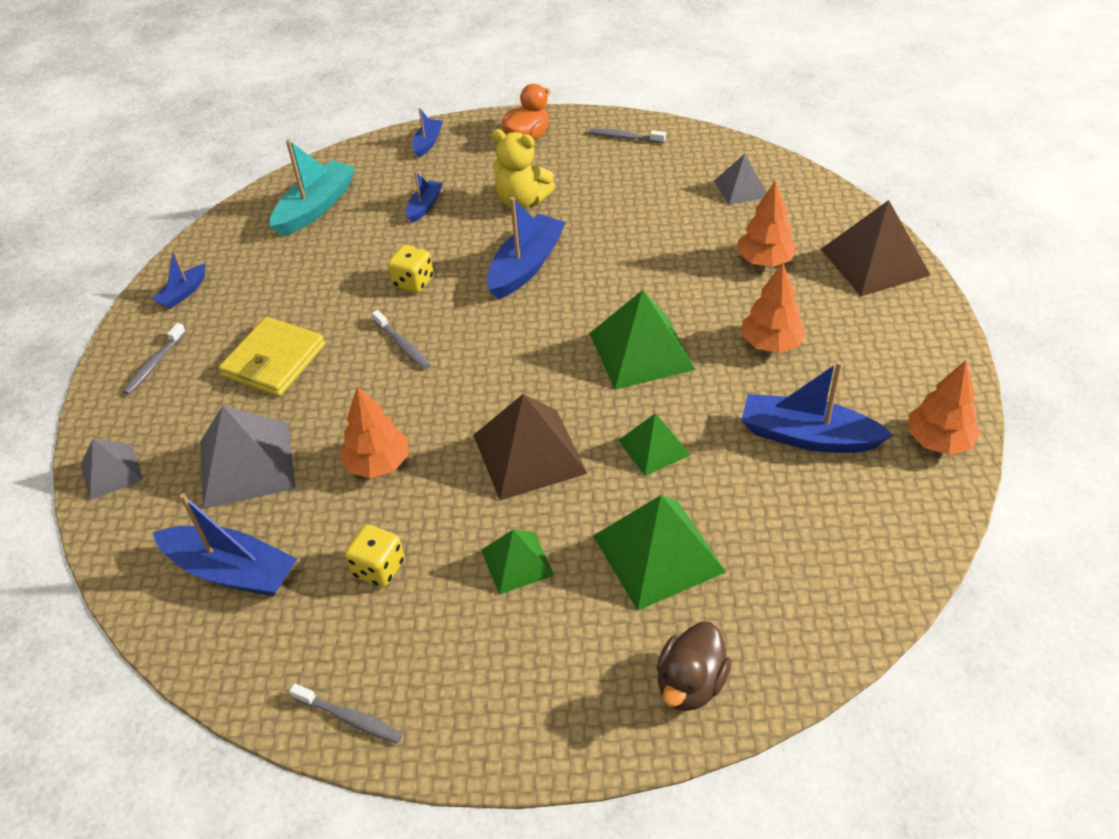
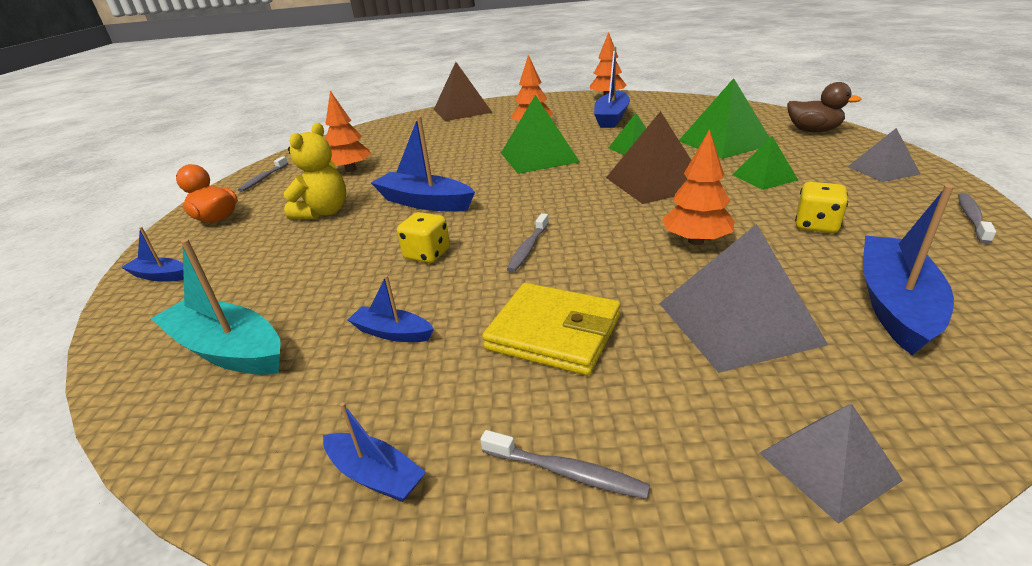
camera: 90 degrees left, 15 degrees down
grey toothbrush [372,310,431,369] -> grey toothbrush turned 150 degrees clockwise [506,213,549,273]
blue boat [406,171,443,223] -> blue boat moved to [348,275,434,342]
grey pyramid [714,154,767,205] -> grey pyramid moved to [848,128,920,182]
orange tree [738,181,798,267] -> orange tree moved to [325,91,371,172]

